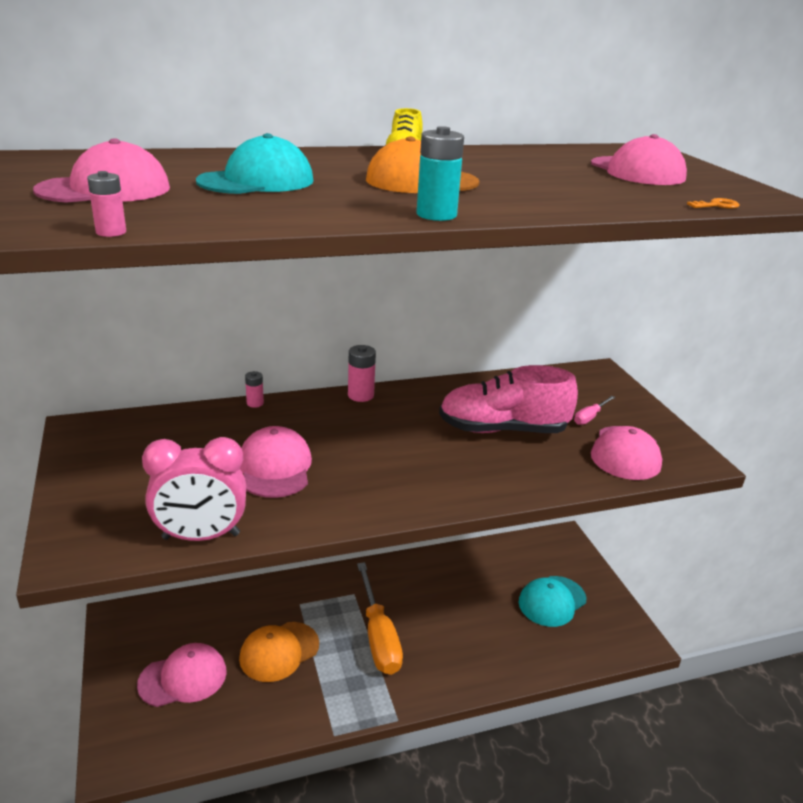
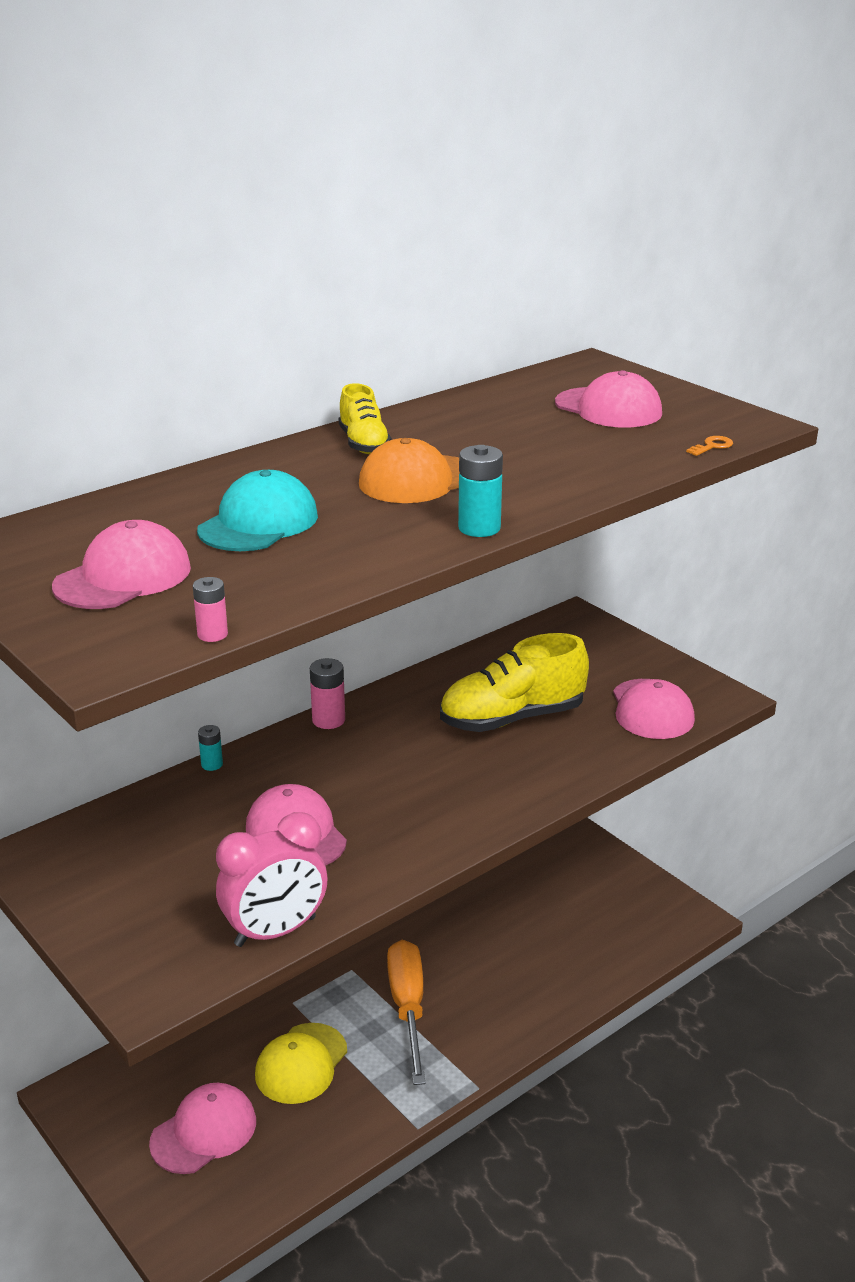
camera: 20 degrees left, 0 degrees up
orange cap [239,622,319,682] -> yellow cap [255,1023,347,1104]
pink battery [245,371,264,408] -> turquoise battery [198,725,223,771]
orange screwdriver [357,562,403,675] -> orange screwdriver turned 150 degrees counterclockwise [387,940,426,1085]
pink shoe [439,365,578,433] -> yellow shoe [440,633,589,732]
turquoise cap [519,576,586,627] -> none
pink screwdriver [574,396,615,425] -> none

